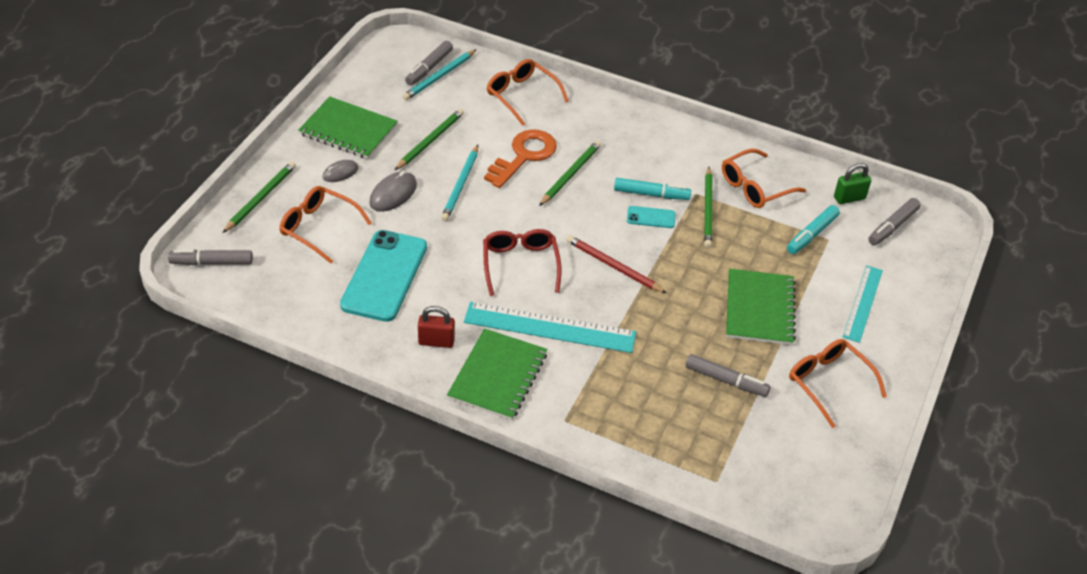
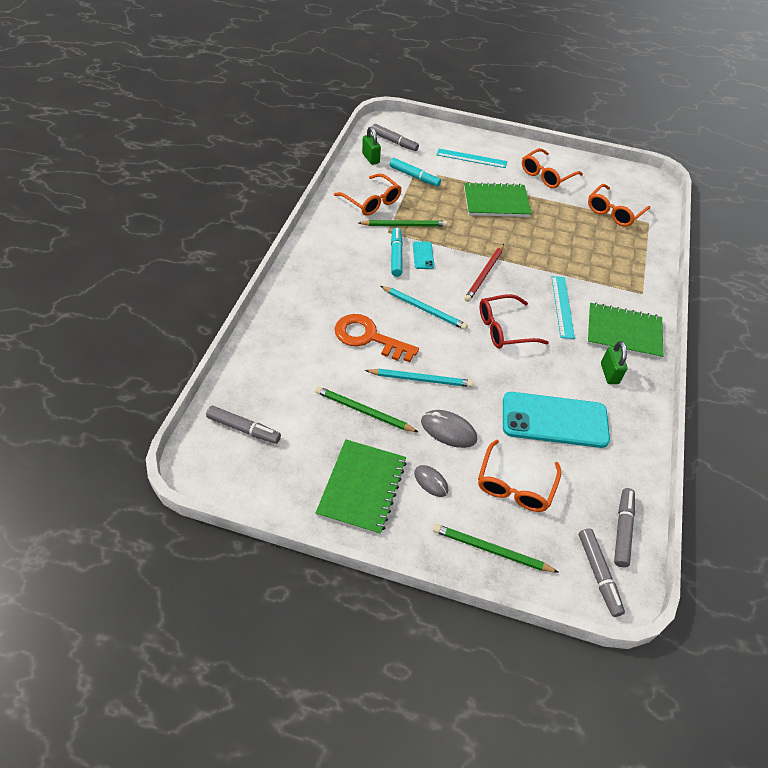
camera: 100 degrees left, 5 degrees up
turquoise pencil [402,49,477,100] -> turquoise pencil moved to [380,286,468,330]
red padlock [418,306,455,348] -> green padlock [601,341,627,384]
turquoise ruler [464,302,636,353] -> turquoise ruler [552,276,575,339], size x0.64
orange glasses [487,59,569,126] -> orange glasses moved to [588,184,650,227]
green pencil [539,140,601,206] -> none
grey marker [685,354,770,397] -> grey marker moved to [614,488,635,568]

